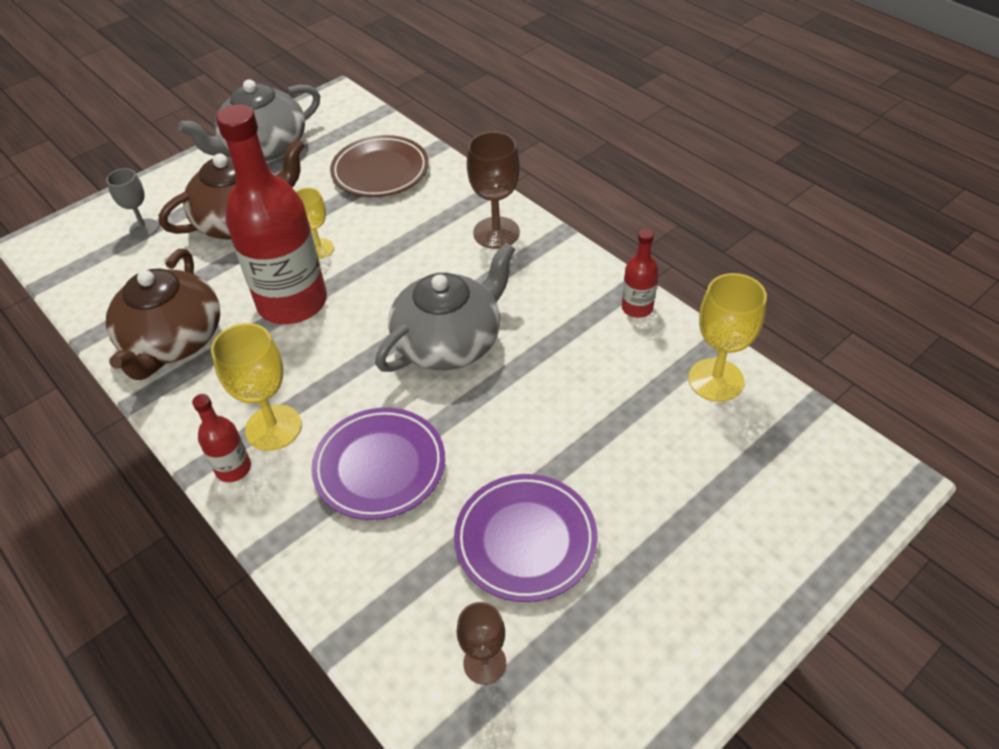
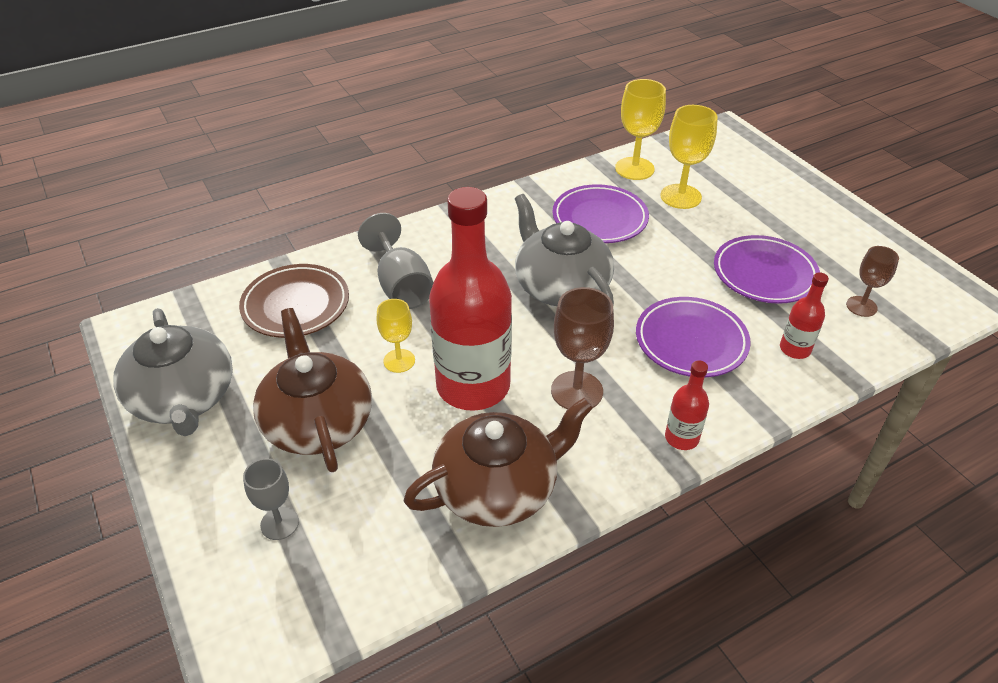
camera: 80 degrees left, 5 degrees down
brown teapot [106,249,220,380] -> brown teapot turned 45 degrees counterclockwise [404,398,593,527]
yellow goblet [211,323,302,451] -> yellow goblet moved to [661,105,718,209]
brown goblet [467,132,520,249] -> brown goblet moved to [551,287,614,410]
red bottle [622,229,659,318] -> red bottle moved to [780,272,829,359]
none -> grey goblet [358,213,434,309]
none -> purple plate [552,184,649,243]

